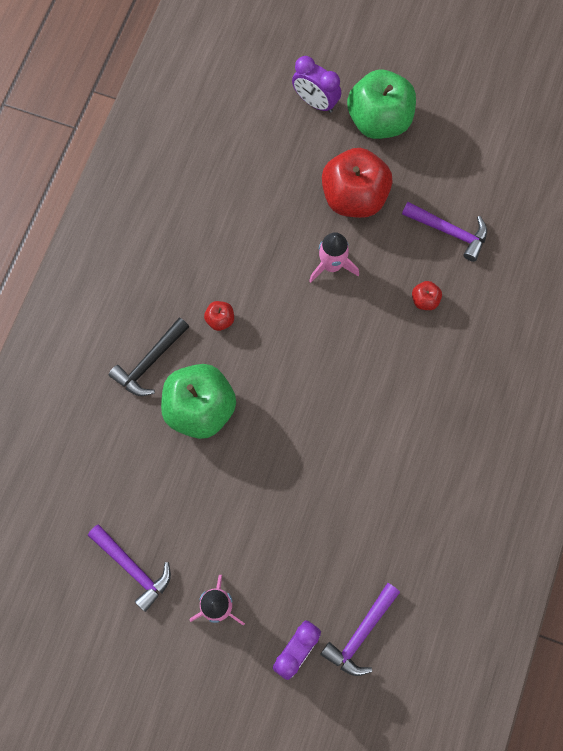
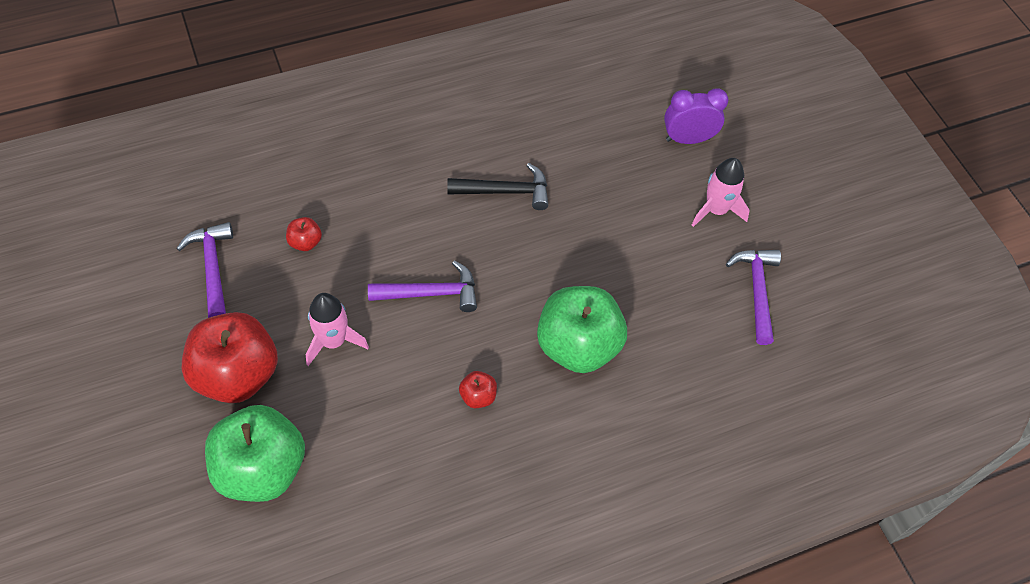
camera: 135 degrees left, 15 degrees down
black hammer [109,317,189,396] -> black hammer moved to [447,163,548,210]
purple clock [292,56,341,113] -> none
purple hammer [320,583,400,676] -> purple hammer moved to [368,260,477,312]
green apple [347,70,416,139] -> green apple moved to [205,405,305,502]

